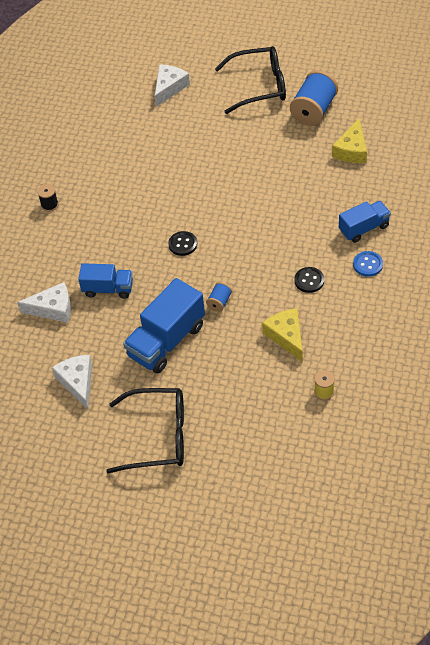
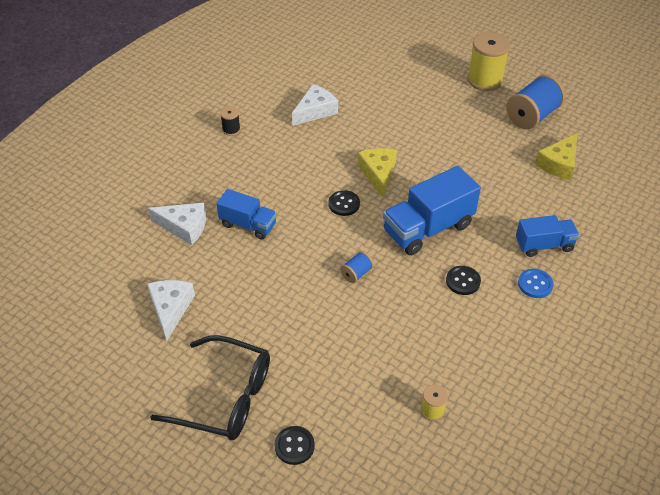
camera: 15 degrees right, 5 degrees down
blue truck [123,278,205,373] -> blue truck moved to [383,166,481,255]
white cheese [155,64,190,107] -> white cheese moved to [292,84,338,126]
black glasses [215,46,286,114] -> yellow spool [467,32,510,91]
yellow cheese [262,308,302,361] -> yellow cheese moved to [358,148,397,197]
none -> black button [274,426,315,465]

